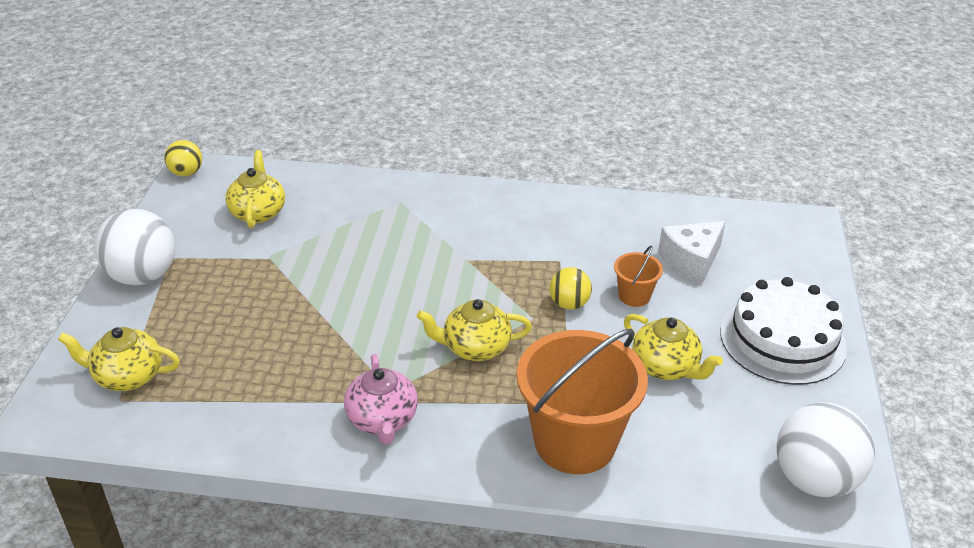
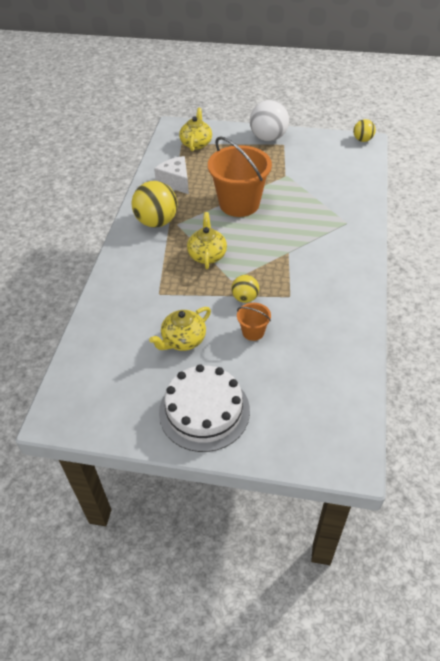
camera: 95 degrees right, 10 degrees up
yellow teapot [225,150,285,228] -> none
pink teapot [344,354,418,444] -> yellow ball [132,181,178,227]
orange bucket [517,329,648,474] -> orange bucket moved to [208,136,272,217]
white cheese [658,221,726,284] -> white cheese moved to [154,156,189,194]
white ball [776,402,875,498] -> none

